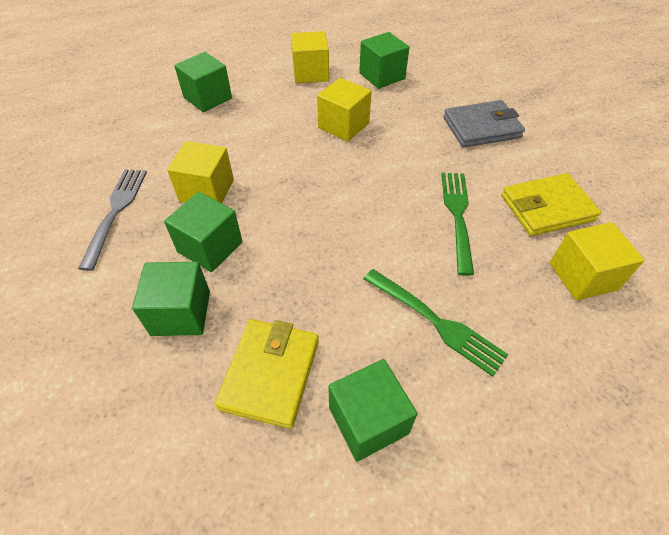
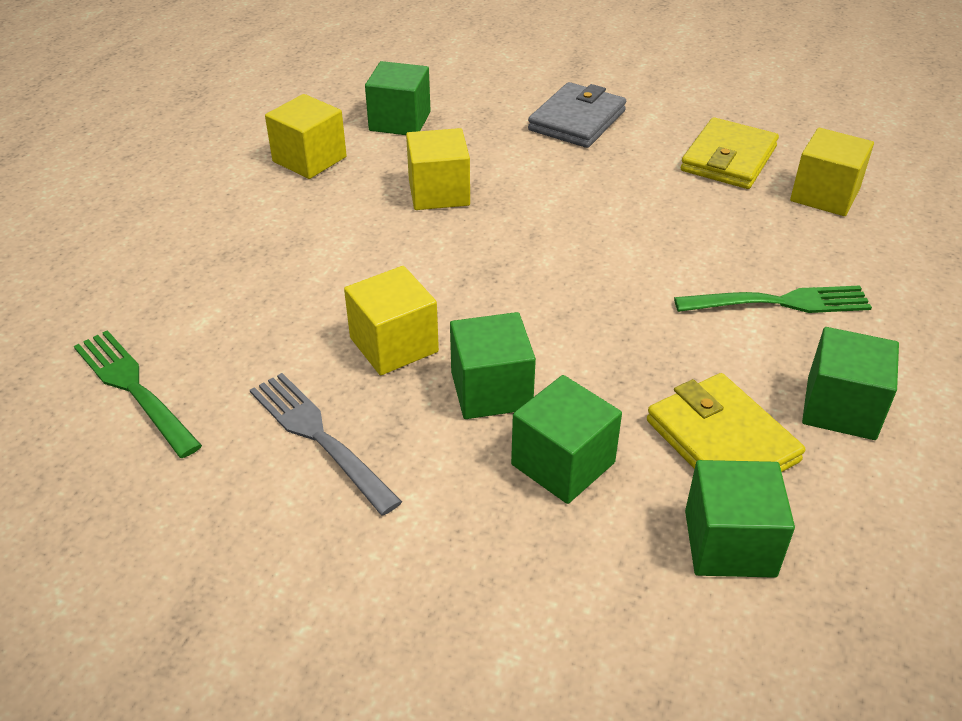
camera: 45 degrees left, 10 degrees down
green cube [174,52,232,112] -> green cube moved to [685,460,795,578]
green fork [441,173,474,276] -> green fork moved to [74,330,202,458]

